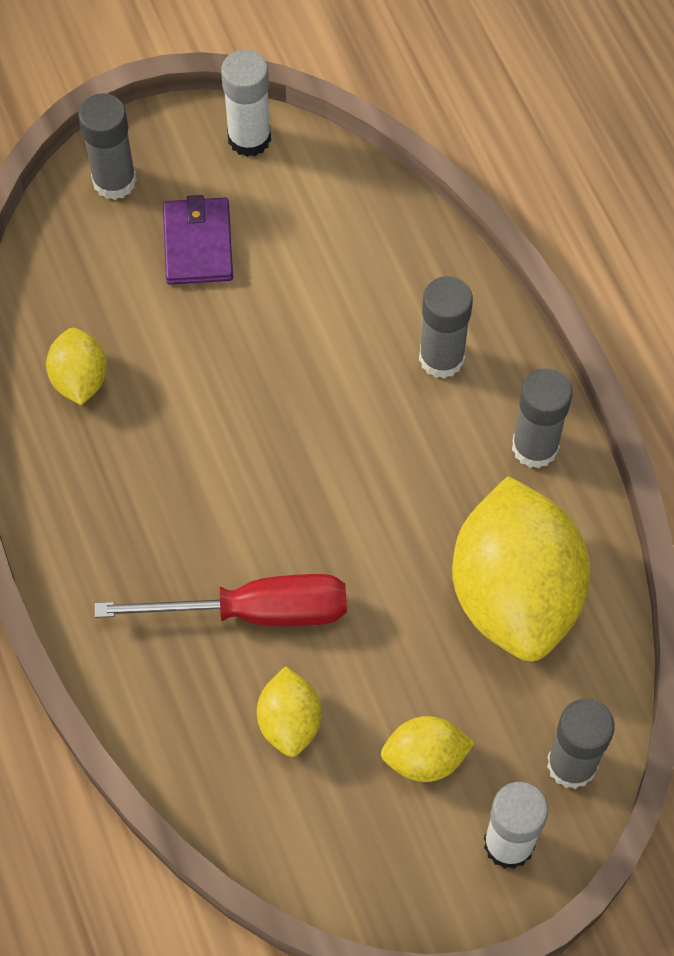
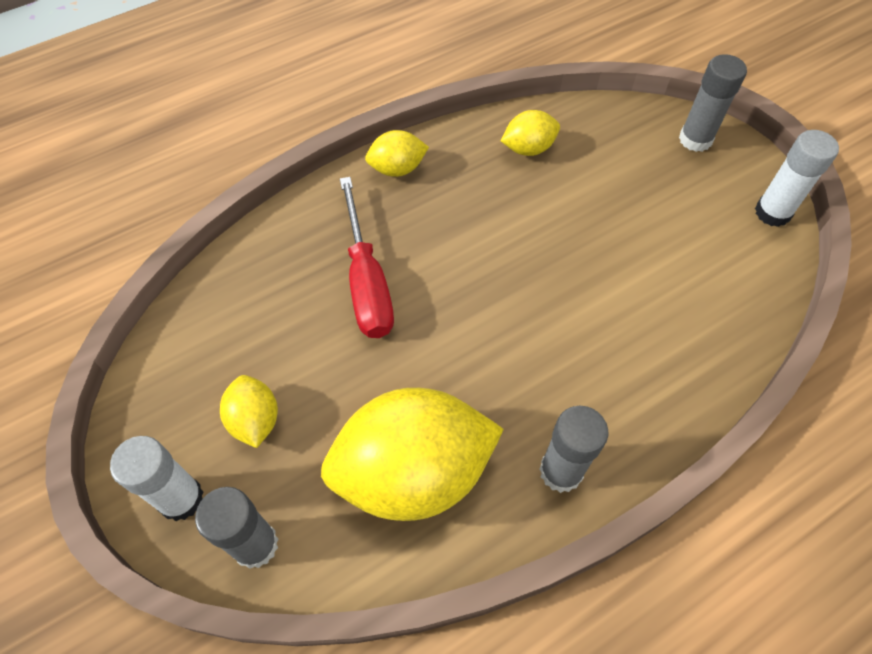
camera: 80 degrees right, 5 degrees down
purple wallet [163,195,233,285] -> none
yellow lemon [257,666,321,757] -> yellow lemon moved to [365,130,429,177]
grey glue stick [419,276,473,379] -> none

